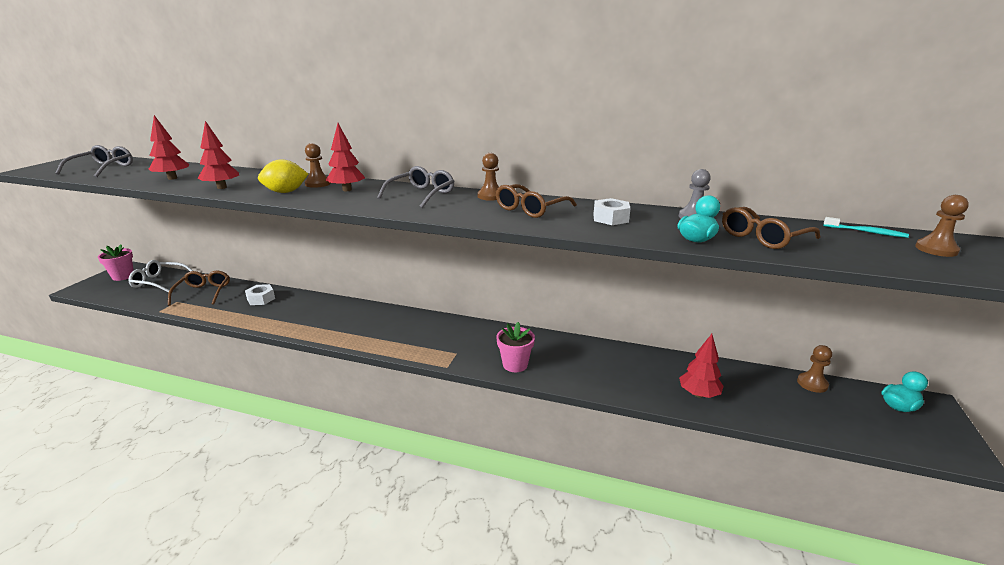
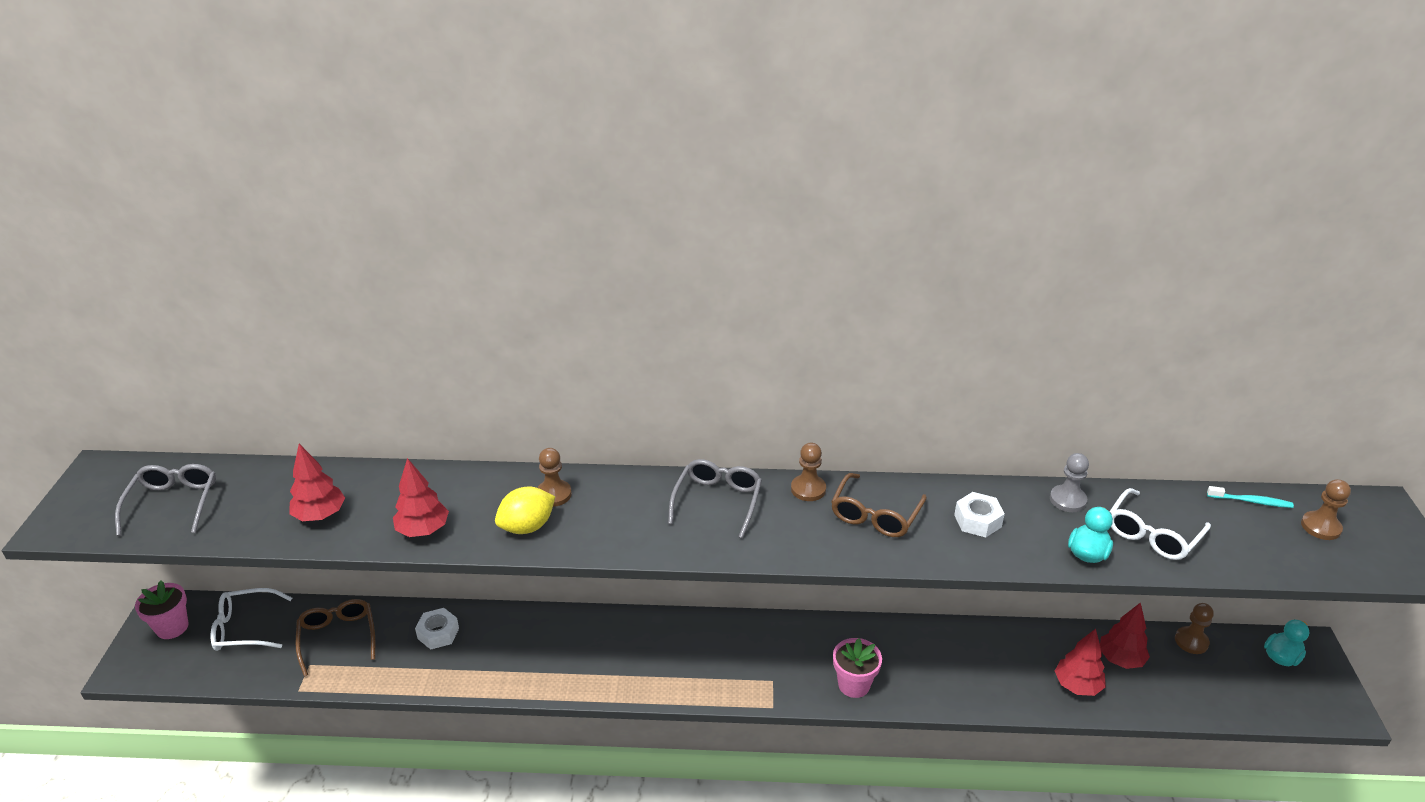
camera: 15 degrees left, 10 degrees up
red tree [326,123,365,191] -> red tree moved to [1100,602,1150,669]
brown glasses [722,207,820,249] -> white glasses [1109,488,1211,560]

